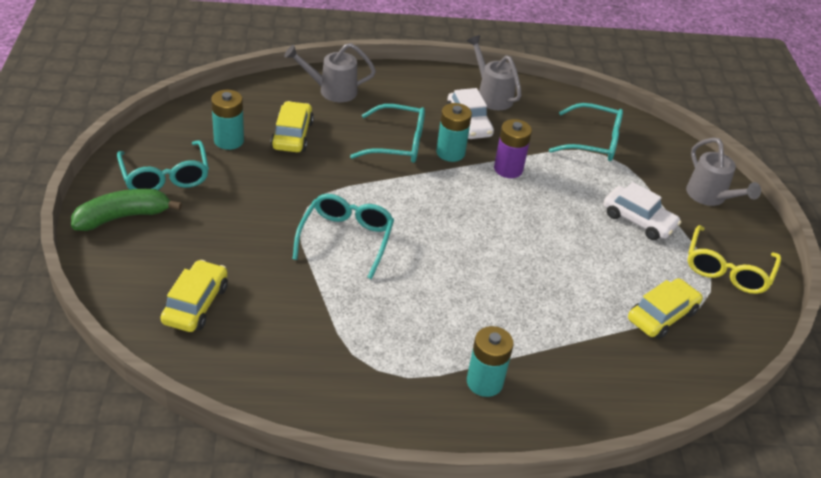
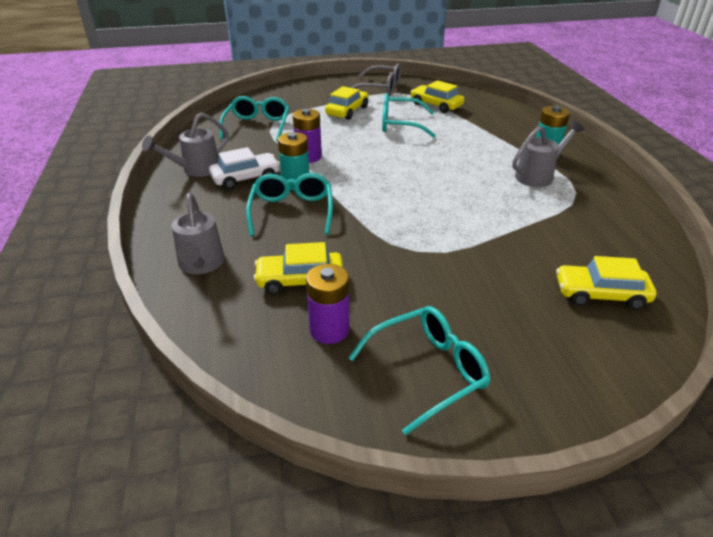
camera: 95 degrees left, 5 degrees down
green banana [71,189,182,231] -> none
turquoise battery [211,90,244,150] -> purple battery [306,264,349,344]
turquoise glasses [293,194,394,279] -> turquoise glasses moved to [382,94,436,138]
white car [603,182,681,240] -> yellow car [325,86,369,120]
grey watering can [686,137,761,206] -> grey watering can moved to [512,120,584,187]
yellow glasses [688,225,781,294] -> grey glasses [351,63,401,96]

